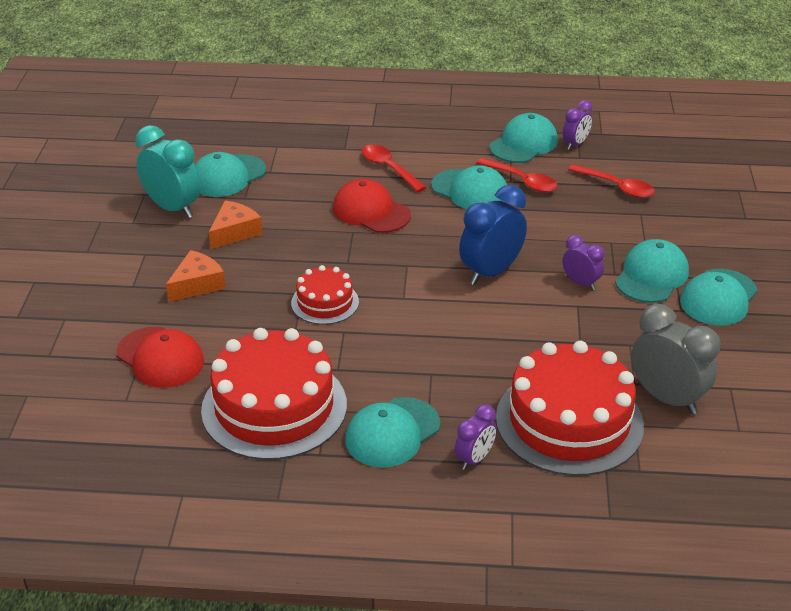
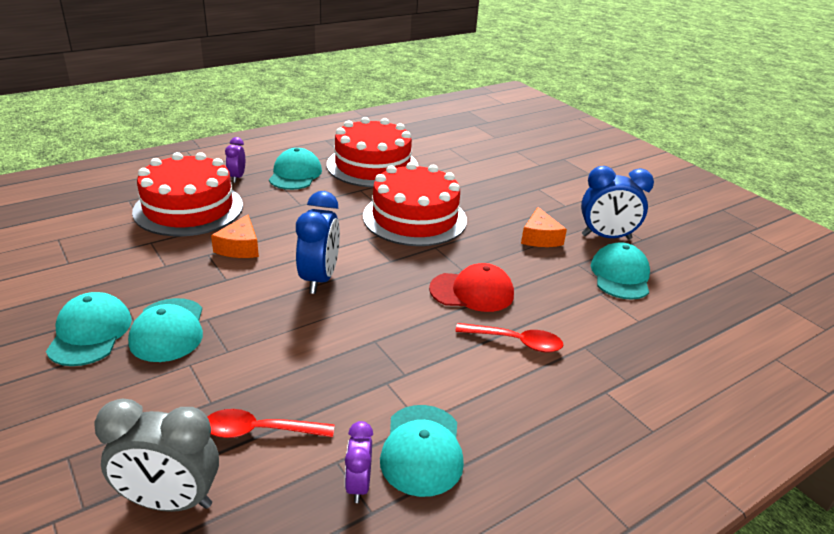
camera: 140 degrees right, 5 degrees down
red cap [116,327,204,388] -> none
turquoise clock [135,125,201,218] -> blue clock [581,166,654,240]
orange cheese [166,250,226,302] -> orange cheese moved to [211,215,259,258]
red cake [291,265,359,325] -> red cake [363,162,467,246], size x1.94
turquoise cap [431,166,507,209] -> none
red spoon [476,158,557,192] -> none
purple clock [562,235,604,290] -> none
grey clock [631,304,721,415] -> grey clock moved to [95,398,219,512]

